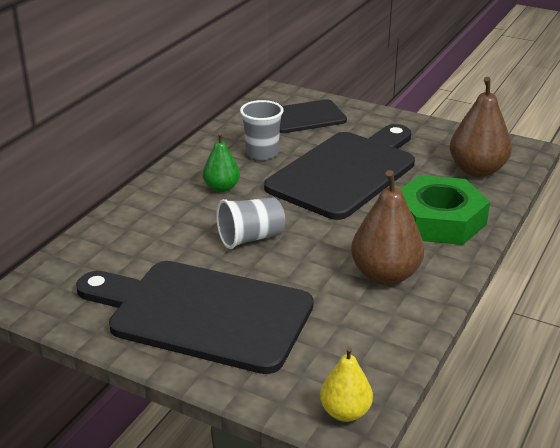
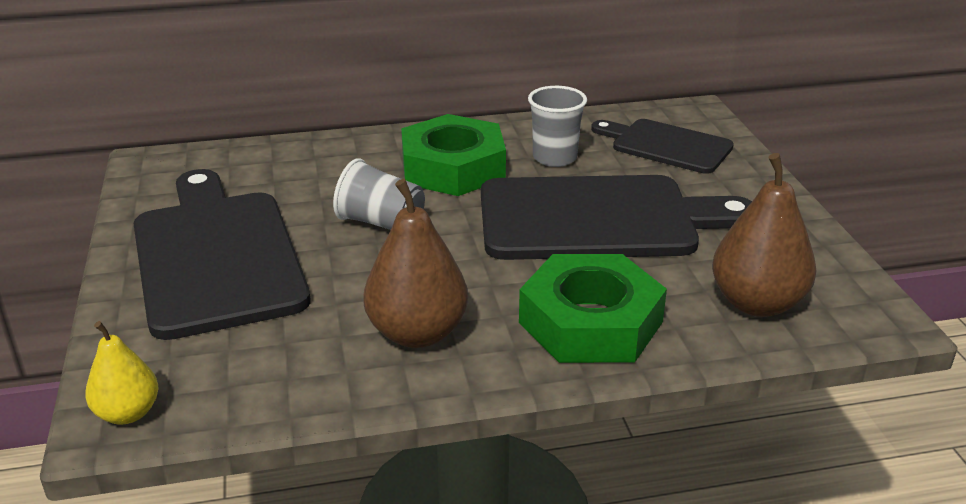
camera: 50 degrees right, 0 degrees up
green pear [203,132,240,192] -> green nut [401,114,506,196]

